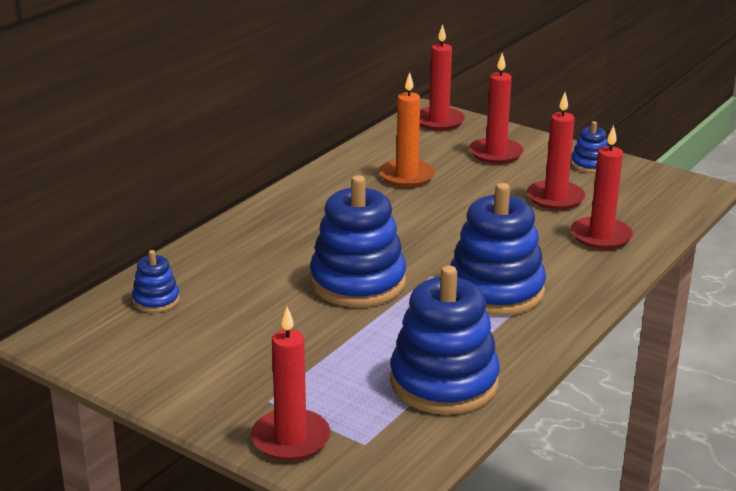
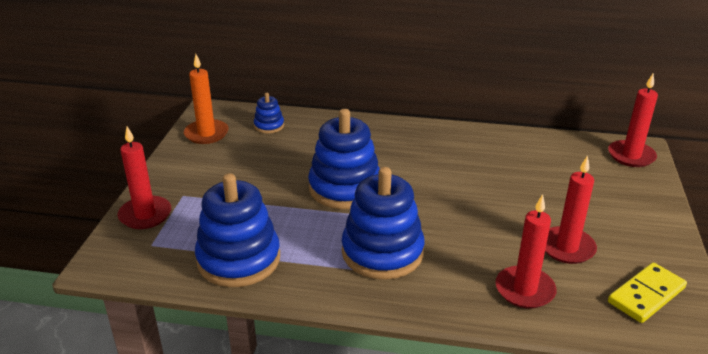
camera: 65 degrees right, 5 degrees up
orange candle [379,72,435,187] -> orange candle moved to [184,54,229,144]
red candle [469,53,524,164] -> none
blue stacking toy [571,121,608,173] -> none
none -> yellow domino [608,262,687,323]

